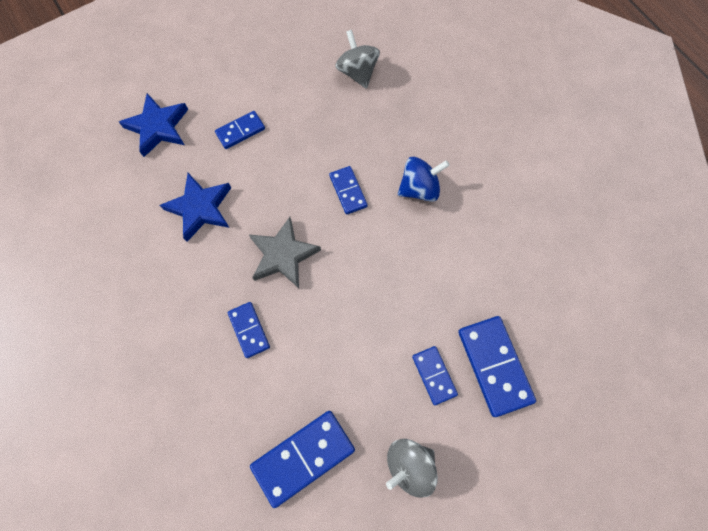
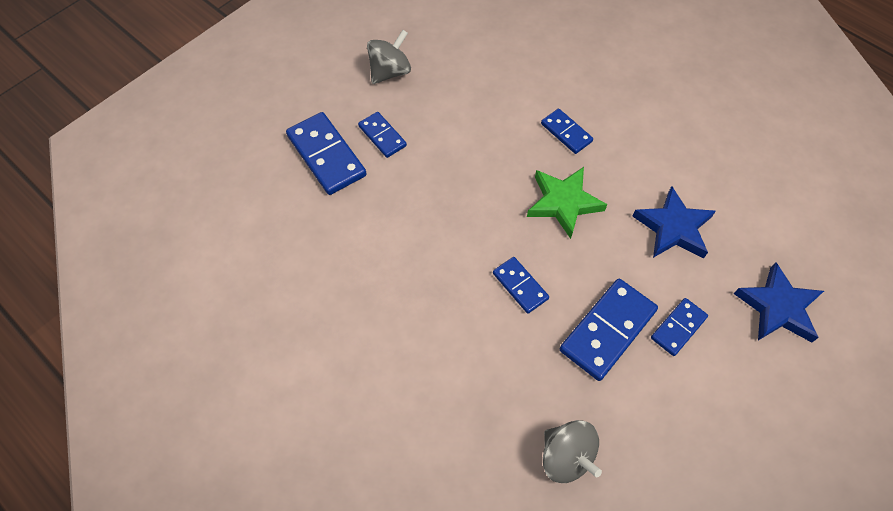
camera: 165 degrees right, 10 degrees down
grey star [249,217,321,288] -> green star [527,167,607,239]
blue domino [250,411,355,508] -> blue domino moved to [560,279,658,381]
blue spinning top [398,157,450,202] -> none

